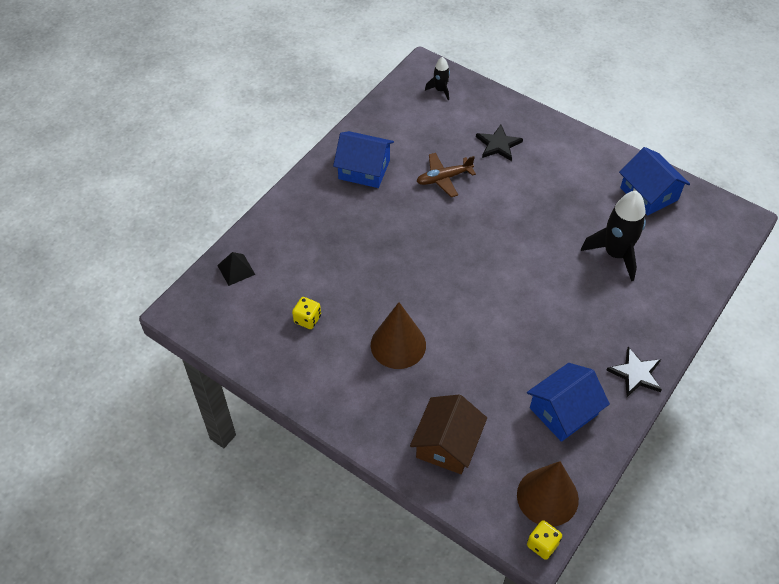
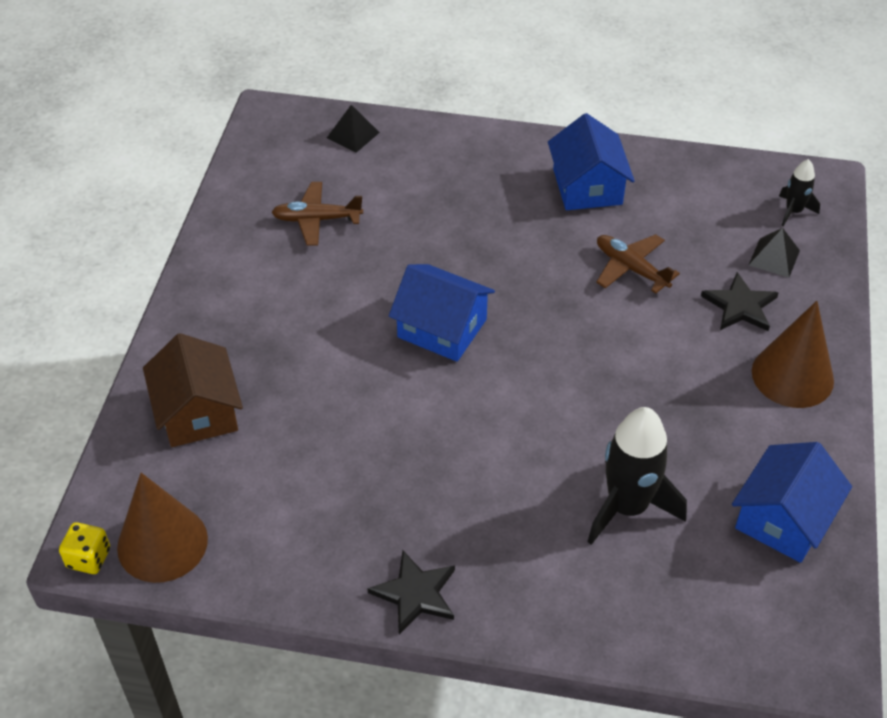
camera: 65 degrees right, 5 degrees down
yellow dice [292,297,321,329] -> brown plane [271,182,363,246]
brown cone [371,302,426,369] -> brown cone moved to [752,301,834,408]
brown house [410,394,487,474] -> brown house turned 75 degrees clockwise [143,333,243,447]
blue house [527,363,610,442] -> blue house moved to [389,264,495,362]
none -> black pyramid [749,228,800,278]

